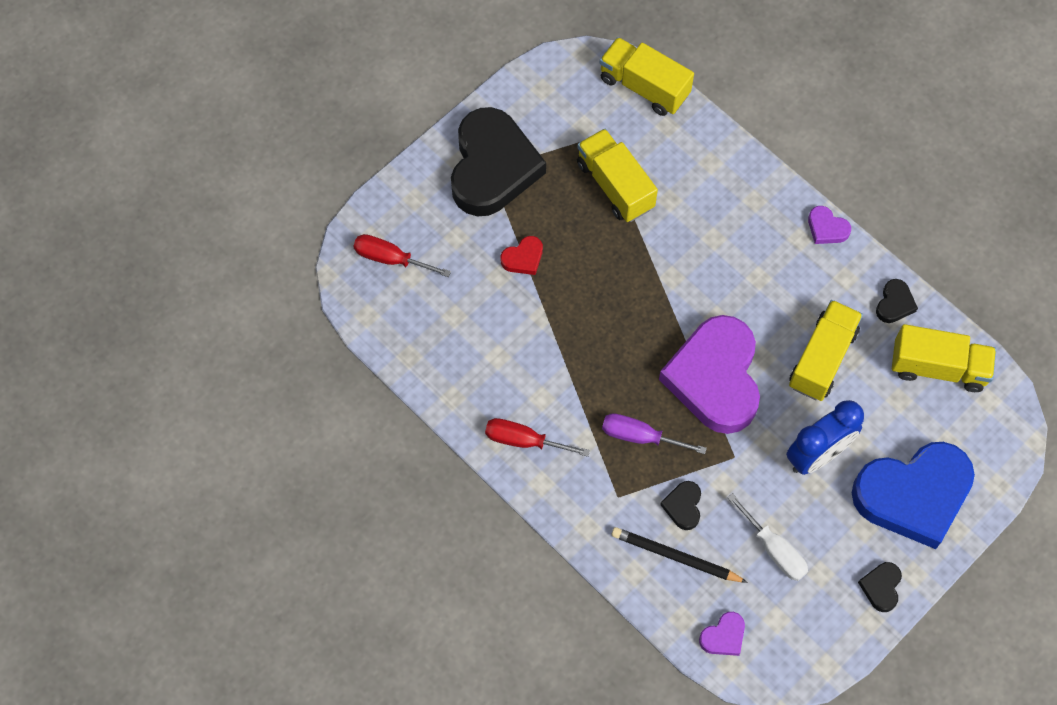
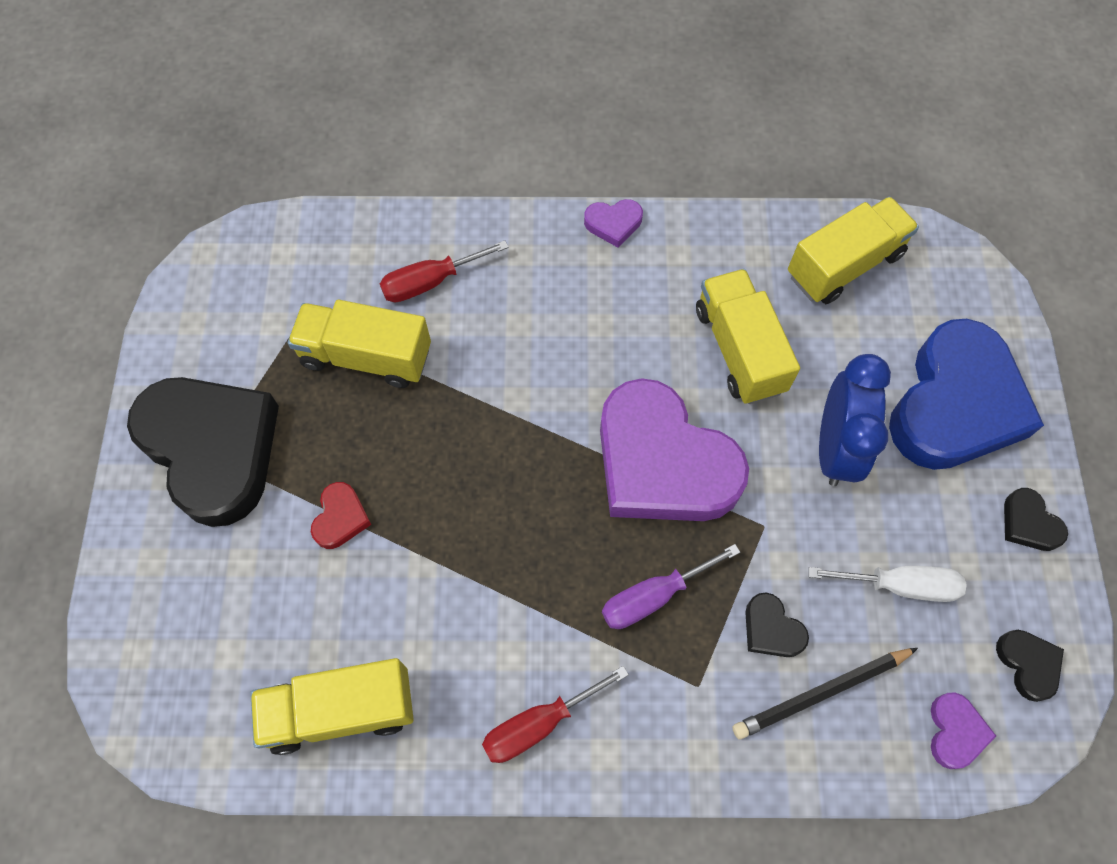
camera: 45 degrees left, 0 degrees up
red screwdriver [354,234,451,277] -> red screwdriver moved to [380,240,508,302]
yellow truck [600,37,694,116] -> yellow truck moved to [250,658,414,755]
black heart [876,279,918,323] -> black heart moved to [996,630,1064,702]

